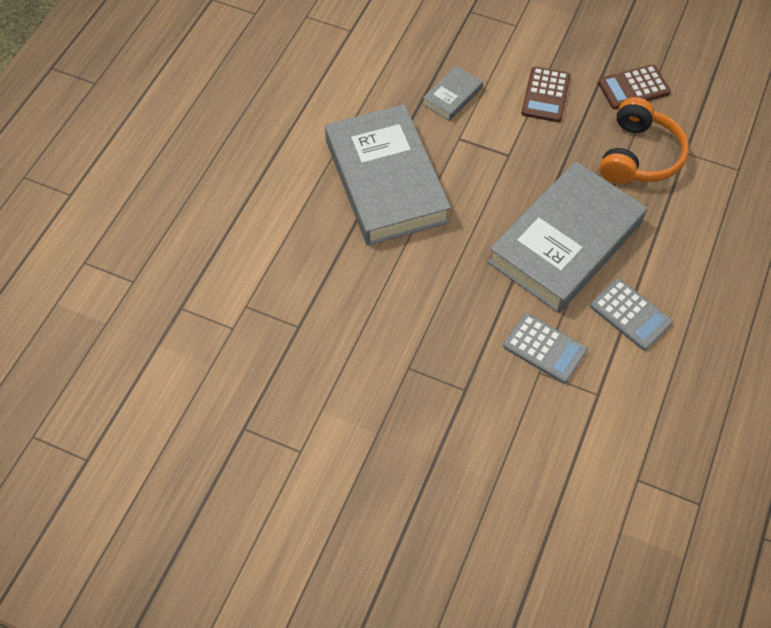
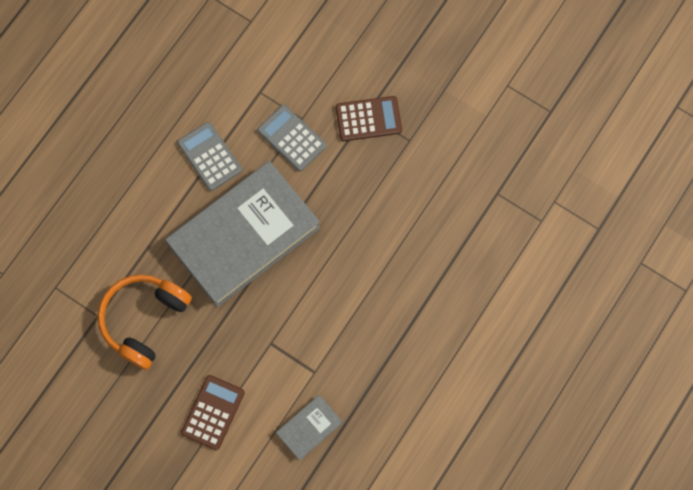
camera: 170 degrees left, 15 degrees up
grey book [325,104,451,246] -> none
brown calculator [598,65,671,109] -> brown calculator moved to [336,96,402,141]

